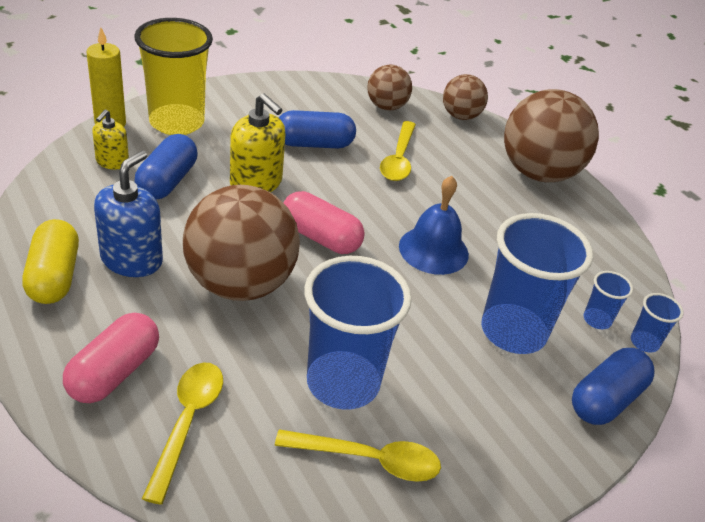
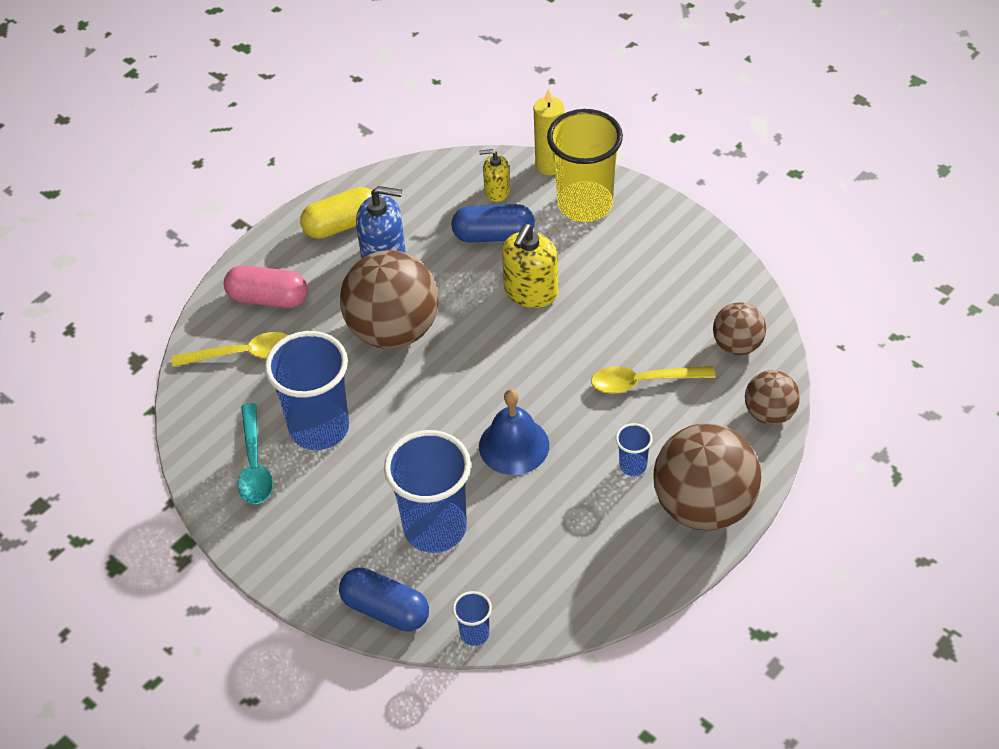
camera: 80 degrees right, 10 degrees up
yellow spoon [275,429,441,482] -> turquoise spoon [238,403,273,504]
blue capsule [279,110,356,148] -> none
pink capsule [283,191,365,254] -> none
blue cup [584,271,633,329] -> blue cup moved to [616,423,653,476]

